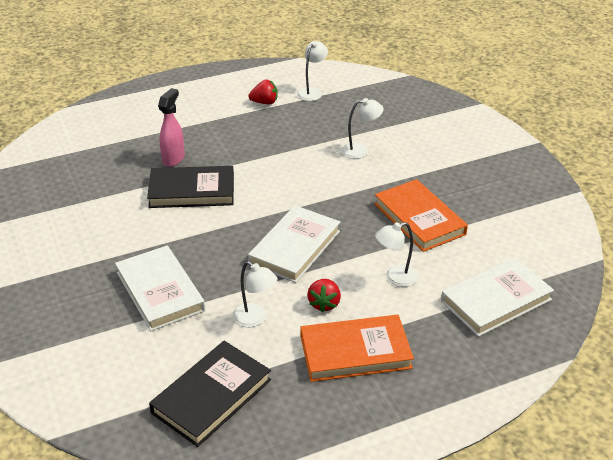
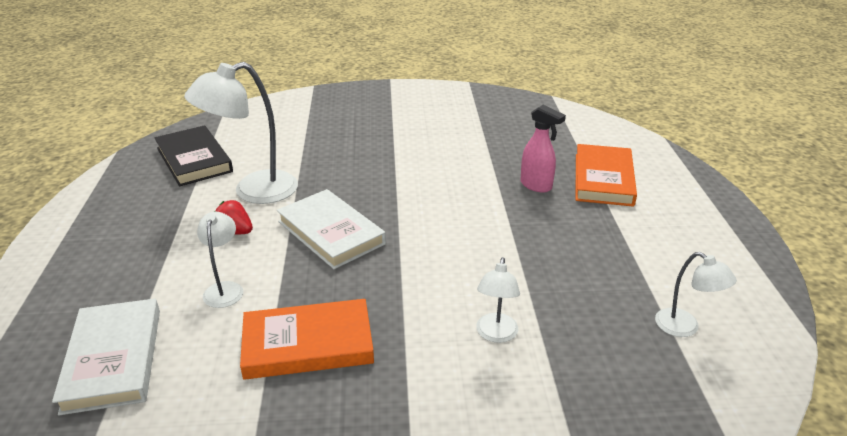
camera: 110 degrees right, 5 degrees down
white book [115,246,205,331] -> none
black book [147,166,234,208] -> none
white lamp [233,261,277,327] -> white lamp [184,62,298,204], size x1.91
red strawberry [248,80,278,105] -> none
orange book [301,315,414,382] -> orange book moved to [575,144,637,207]

